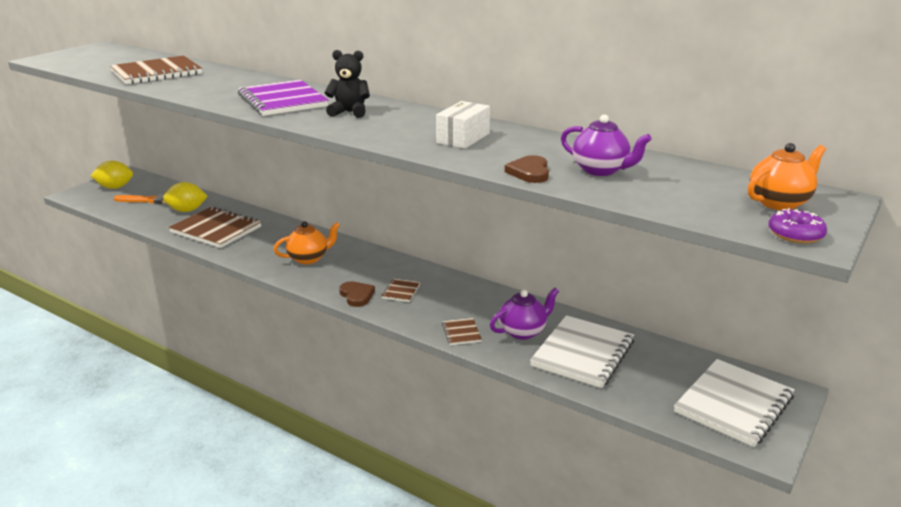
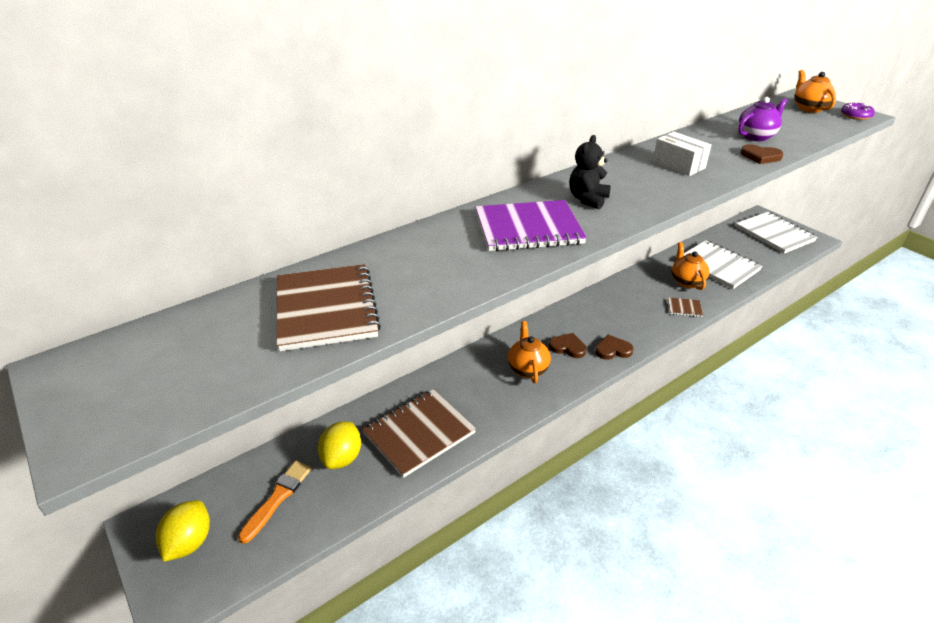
camera: 70 degrees left, 10 degrees up
brown notebook [381,278,420,302] -> none
purple teapot [490,288,559,340] -> orange teapot [672,242,709,290]
none -> brown heart [549,333,587,358]

